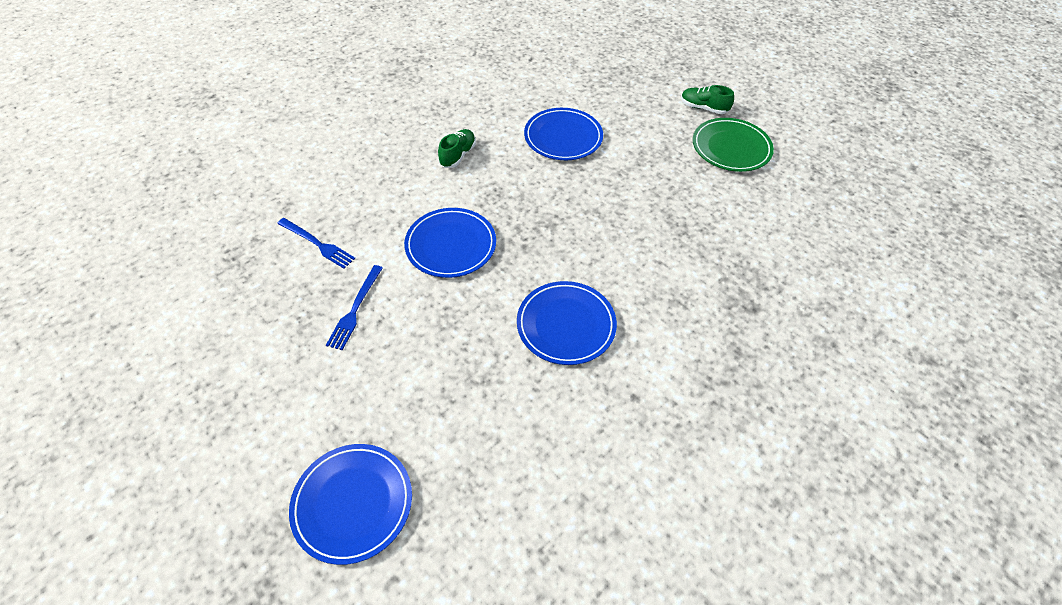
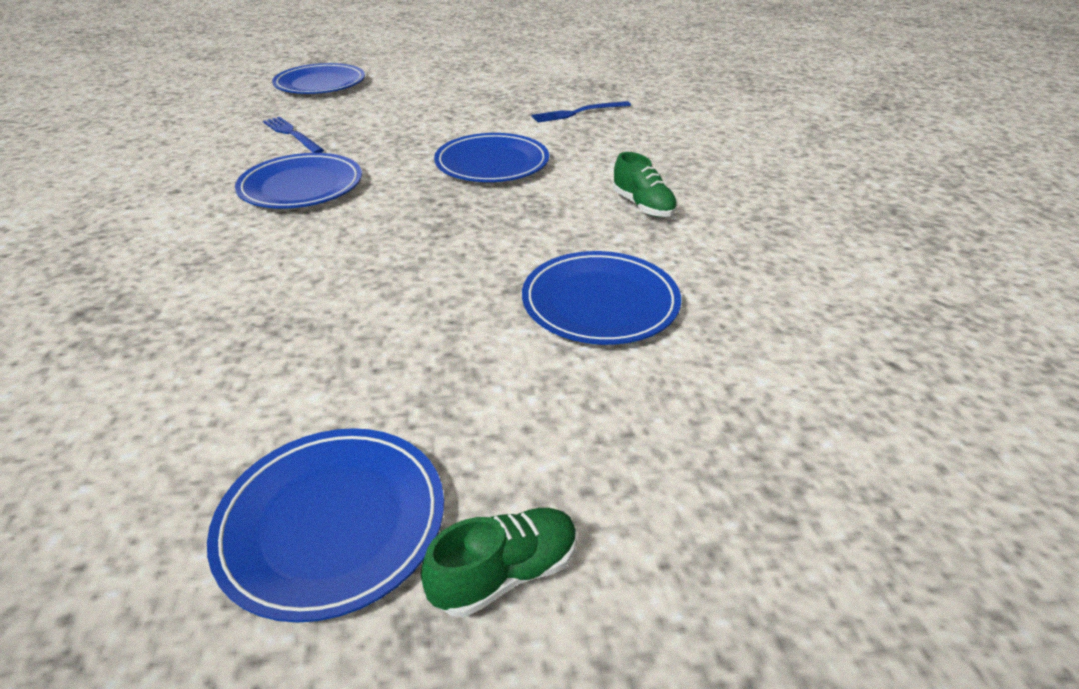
camera: 125 degrees right, 15 degrees down
blue fork [326,265,383,350] -> blue fork moved to [263,117,324,153]
green plate [693,118,774,172] -> blue plate [207,428,444,623]

